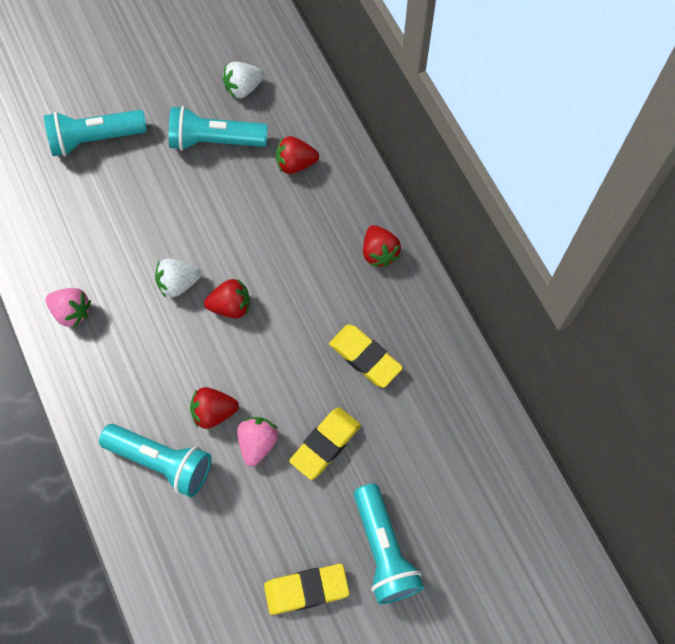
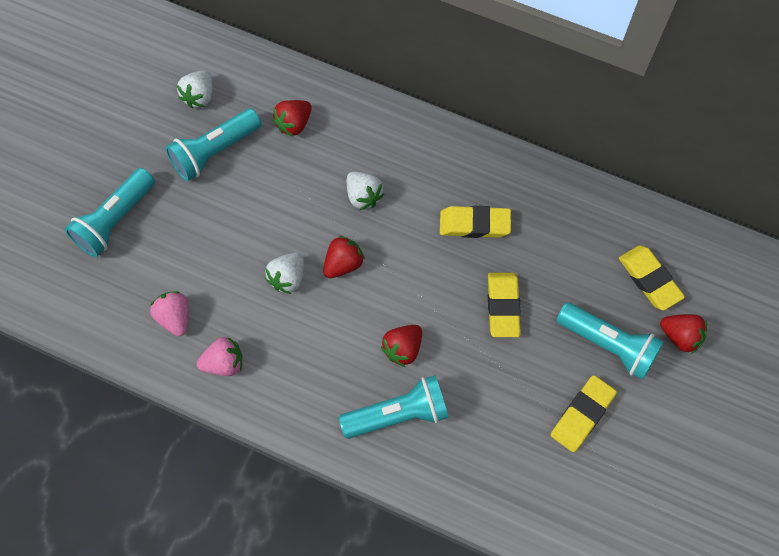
camera: 40 degrees left, 0 degrees up
pink strawberry [237,417,278,466] -> pink strawberry moved to [150,291,189,336]
red strawberry [363,225,401,267] -> red strawberry moved to [660,314,707,353]
none -> white strawberry [347,172,384,210]
none -> yellow eraser [619,245,685,311]

